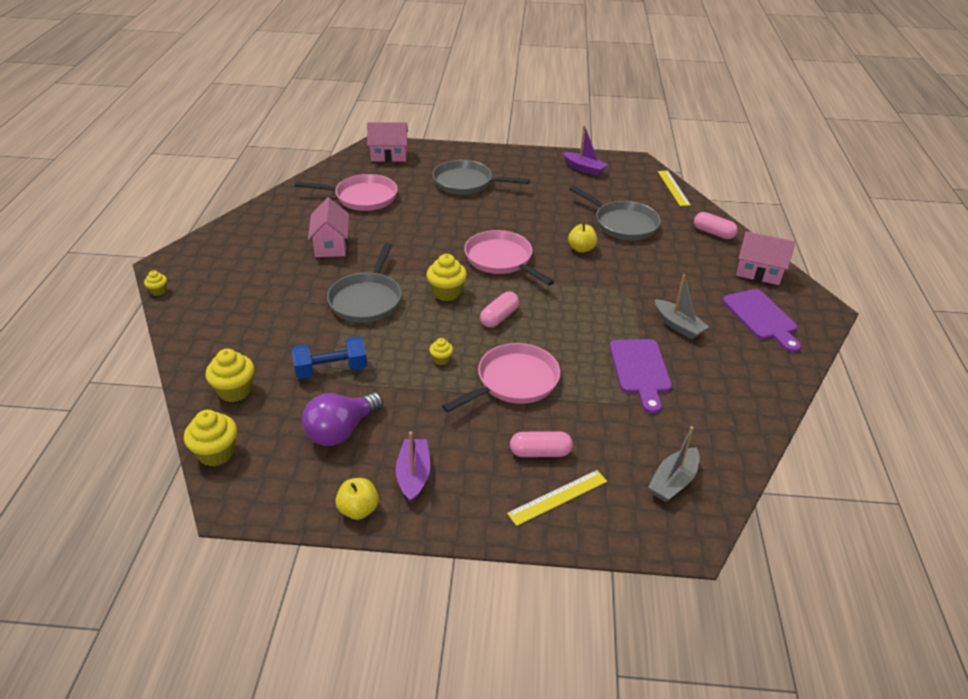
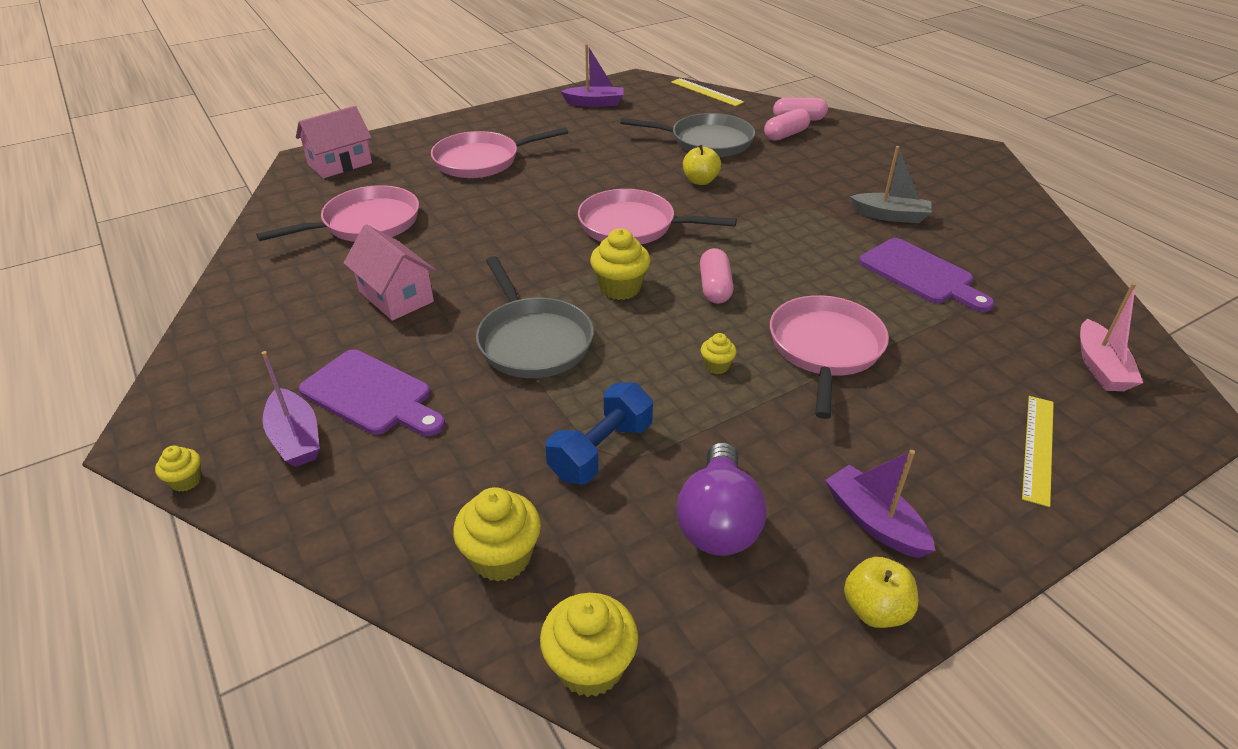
camera: 35 degrees left, 0 degrees up
grey pan [432,160,530,195] -> pink pan [431,127,568,178]
pink capsule [510,431,573,457] -> pink capsule moved to [764,108,810,141]
grey boat [648,426,700,502] -> pink boat [1080,283,1143,391]
purple cutting board [723,289,801,353] -> purple cutting board moved to [299,350,445,436]
pink house [736,231,795,285] -> none
none -> purple boat [262,351,320,467]

